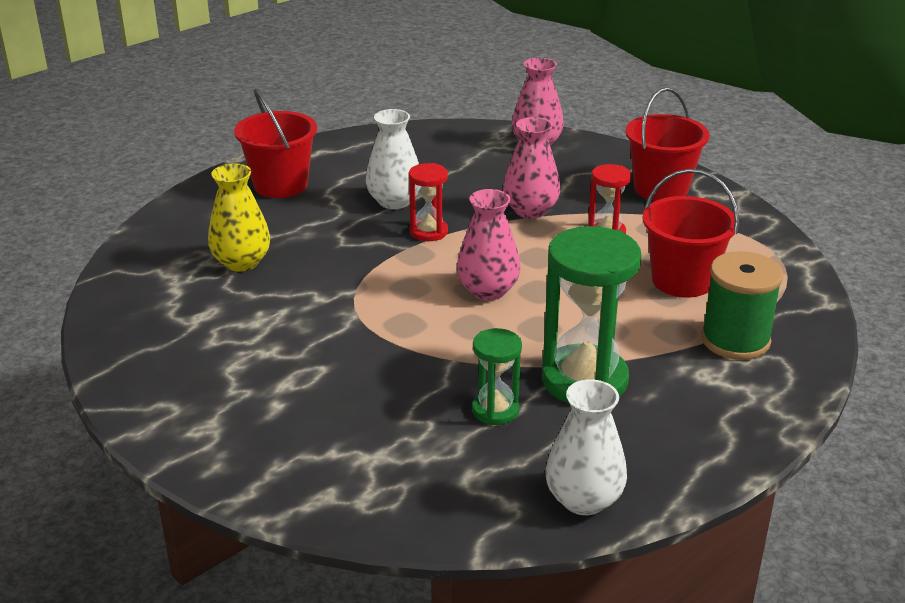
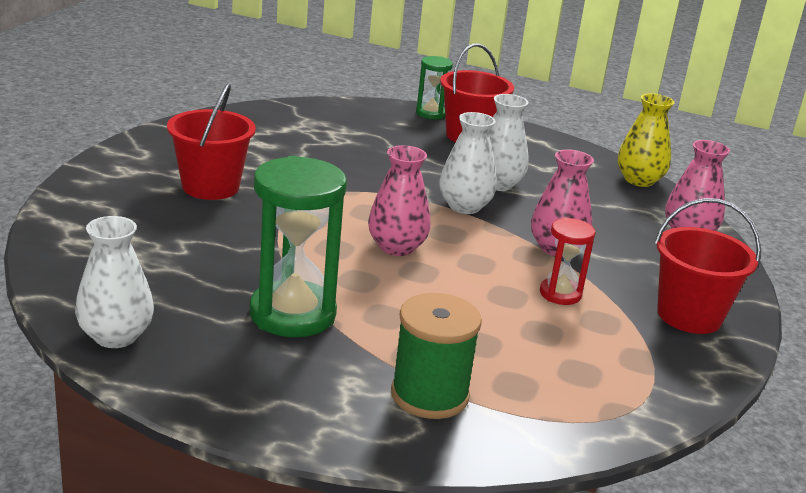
camera: 60 degrees right, 5 degrees down
yellow vase [208,163,270,271] -> yellow vase moved to [618,94,675,187]
red hourglass [409,163,448,241] -> white vase [439,112,497,214]
green hourglass [472,328,522,425] -> green hourglass moved to [416,56,453,119]
red bucket [643,169,739,298] -> red bucket moved to [167,83,256,200]

